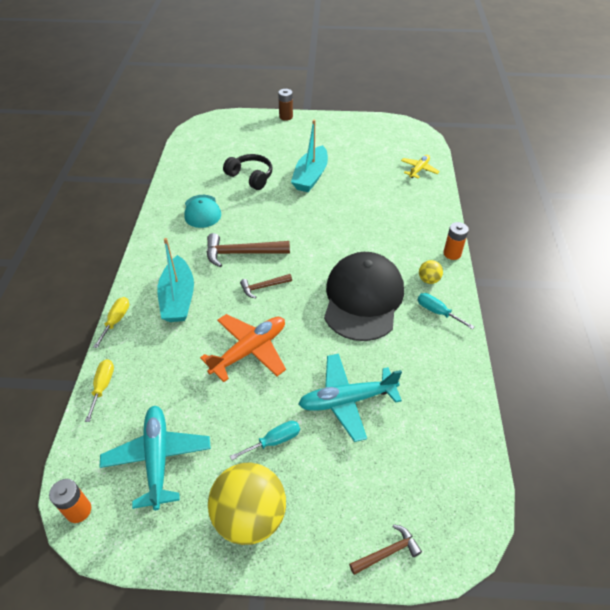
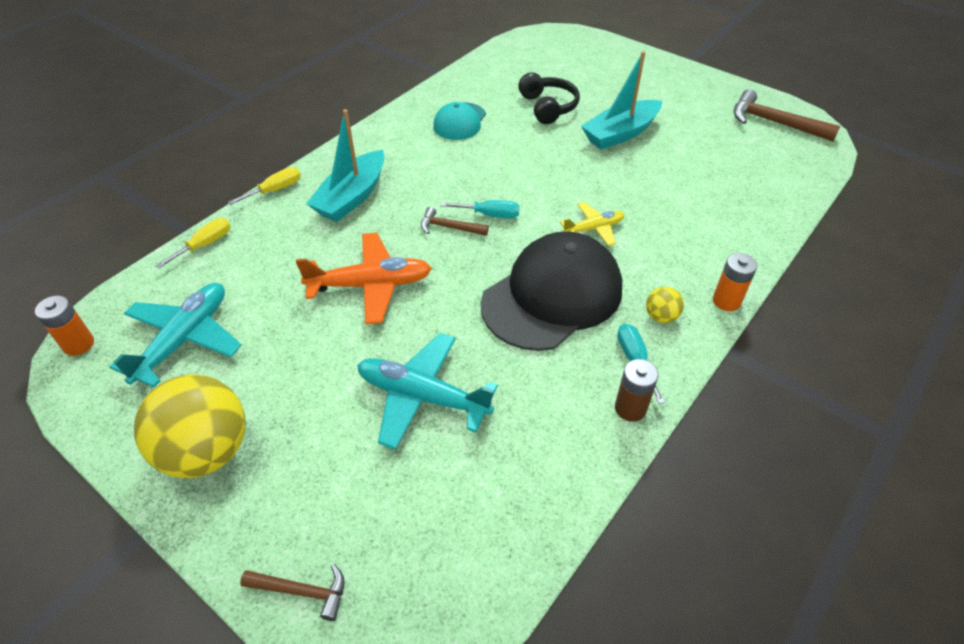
camera: 35 degrees right, 0 degrees up
brown hammer [207,233,290,268] -> brown hammer moved to [734,89,840,141]
turquoise screwdriver [230,421,300,460] -> turquoise screwdriver moved to [440,200,520,218]
brown battery [278,89,293,121] -> brown battery moved to [615,359,659,422]
yellow plane [401,155,440,179] -> yellow plane moved to [560,202,624,246]

